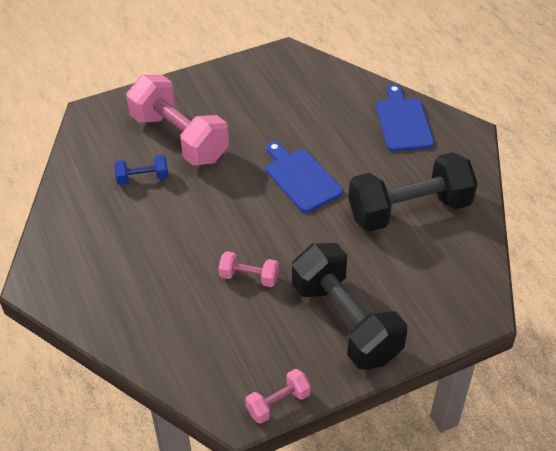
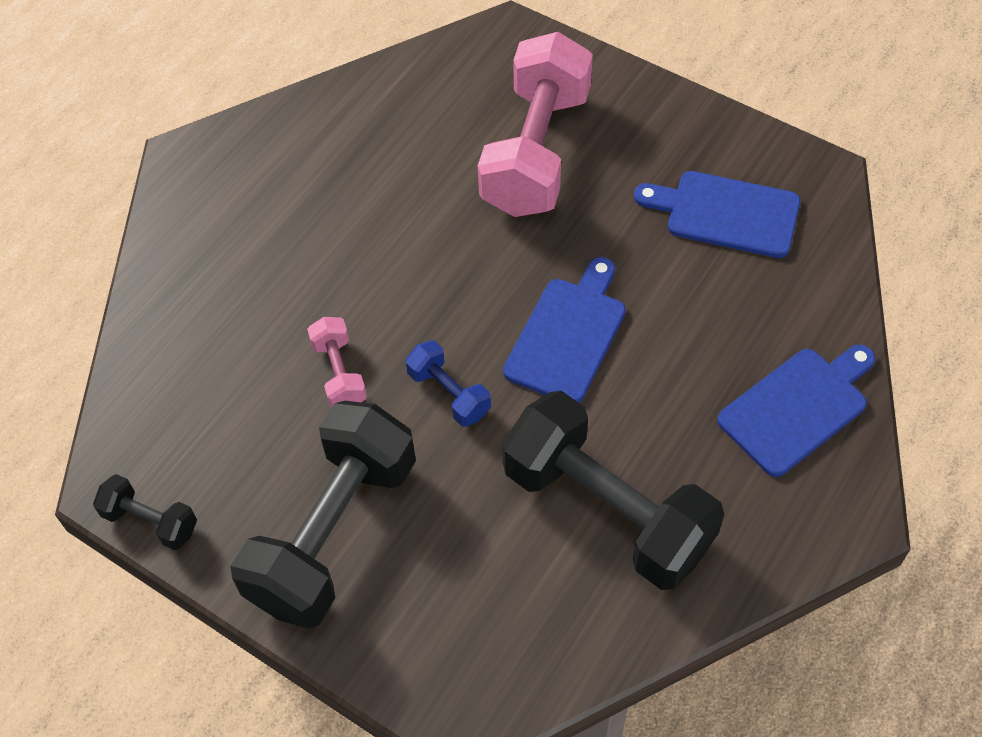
camera: 60 degrees right, 10 degrees up
blue dumbbell [114,155,169,185] -> blue dumbbell moved to [405,340,491,426]
pink dumbbell [245,369,311,424] -> black dumbbell [93,474,197,550]
none -> blue cutting board [634,171,800,258]

